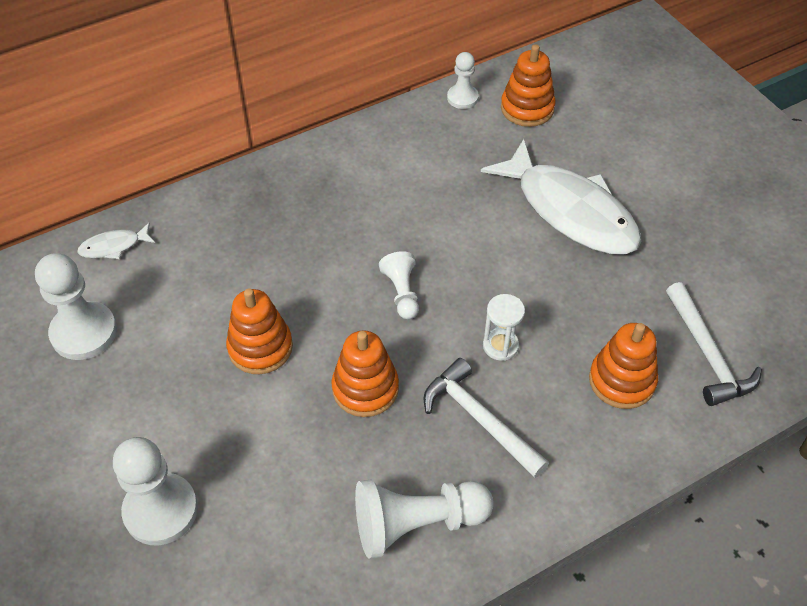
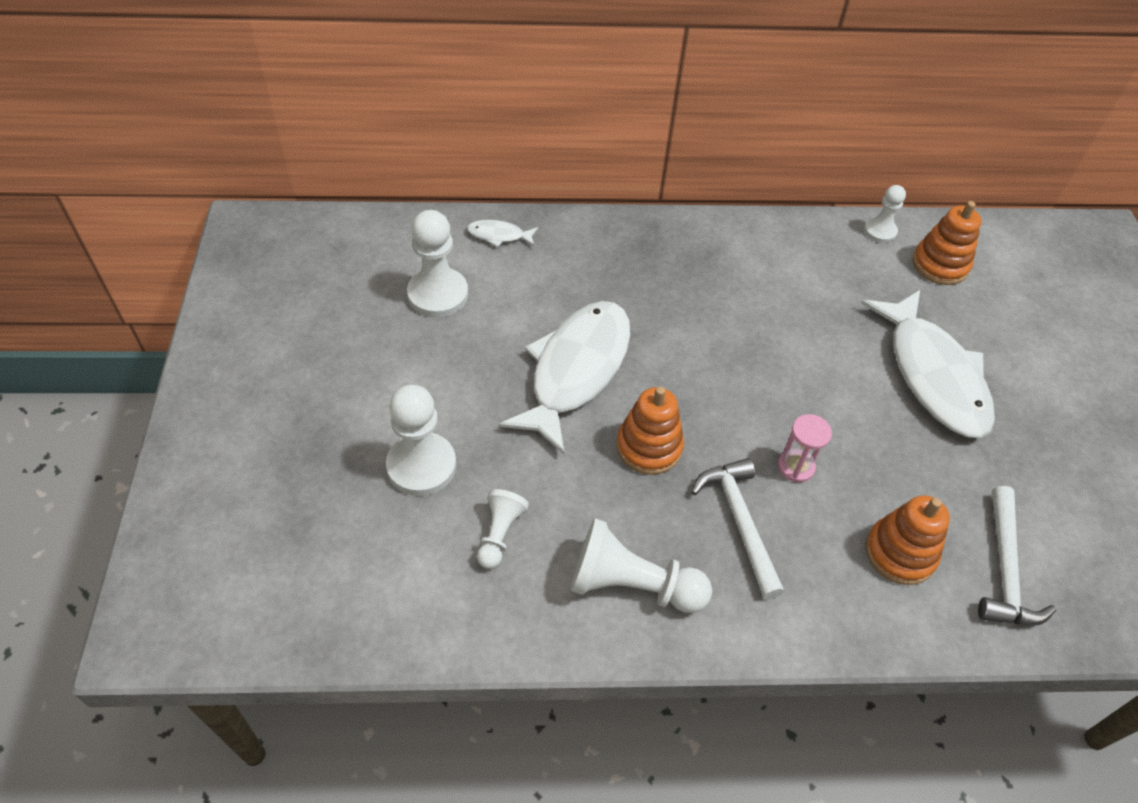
camera: 25 degrees right, 0 degrees up
orange stacking toy [226,288,293,374] -> white fish [499,301,631,454]
white pawn [379,251,419,319] -> white pawn moved to [477,489,529,569]
white hourglass [483,294,525,361] -> pink hourglass [778,414,832,482]

